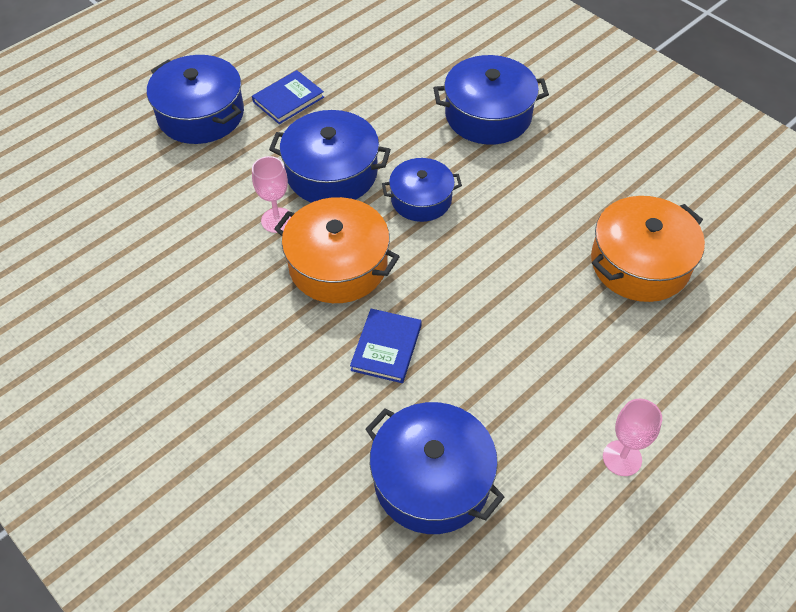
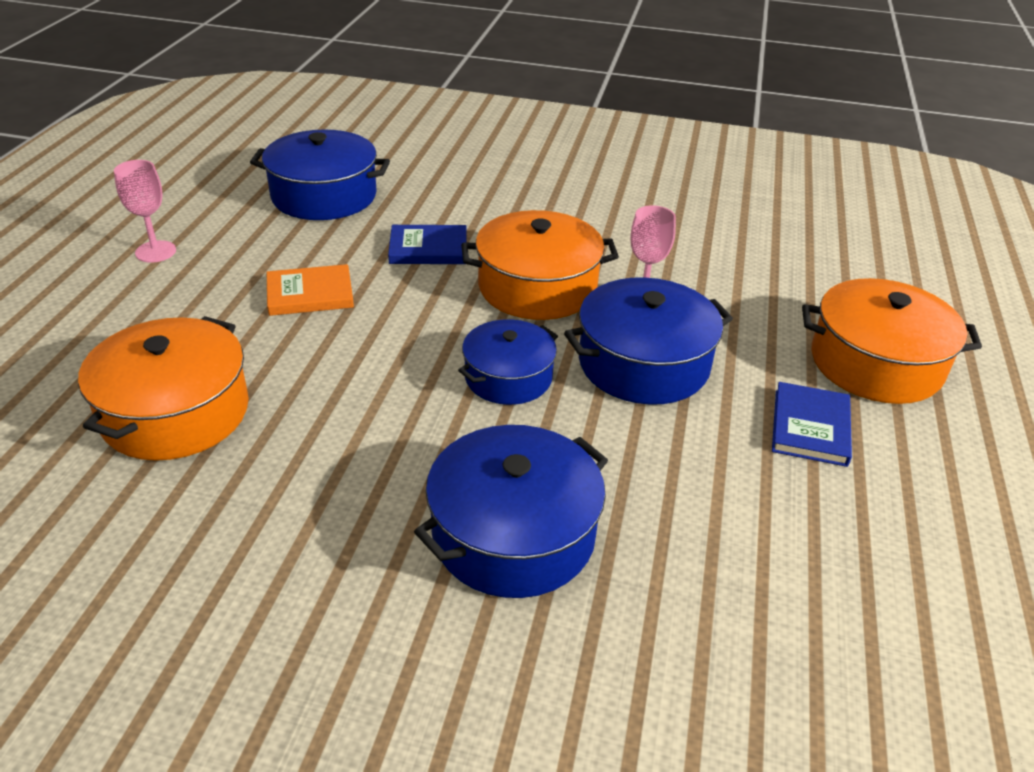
camera: 145 degrees right, 15 degrees down
blue pot [147,55,244,144] -> orange pot [802,278,982,404]
blue book [350,308,422,383] -> blue book turned 75 degrees counterclockwise [388,225,466,264]
none -> orange book [267,264,354,316]

